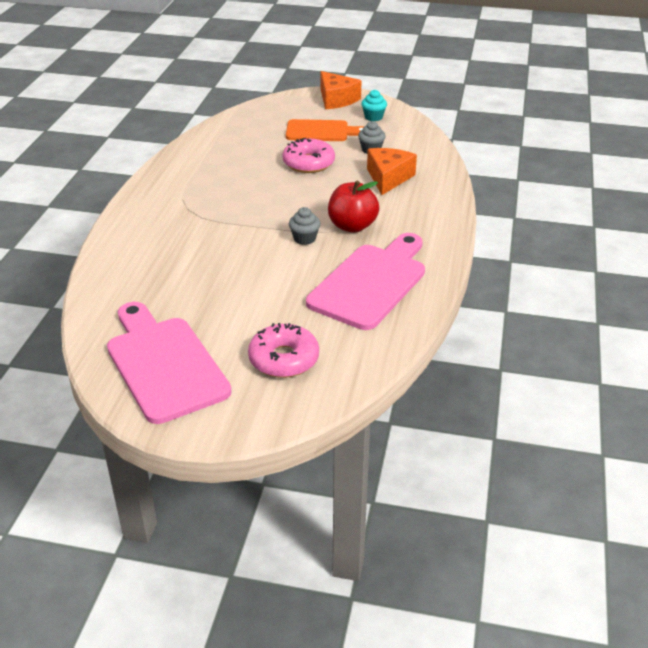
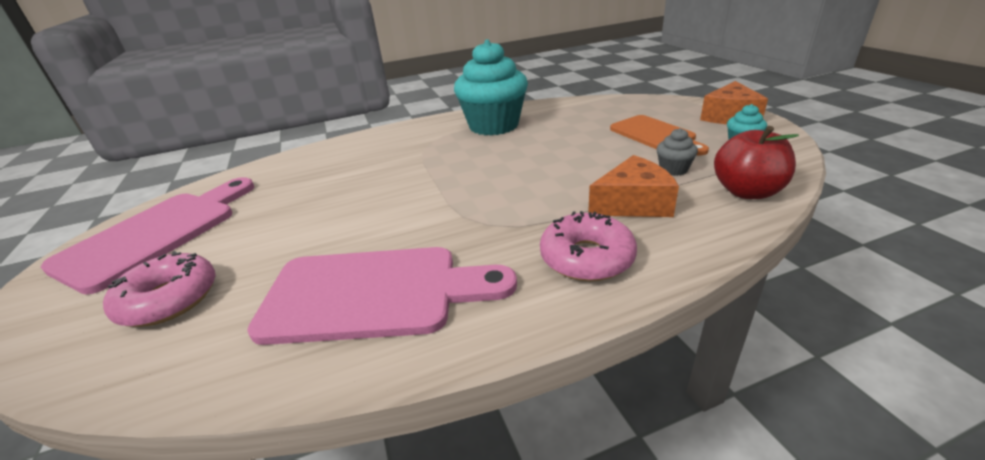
camera: 60 degrees right, 5 degrees down
pink donut [282,138,335,173] -> pink donut moved to [540,211,637,282]
grey cupcake [289,207,321,245] -> none
red apple [328,181,379,233] -> red apple moved to [714,126,799,199]
none -> turquoise cupcake [454,39,528,135]

